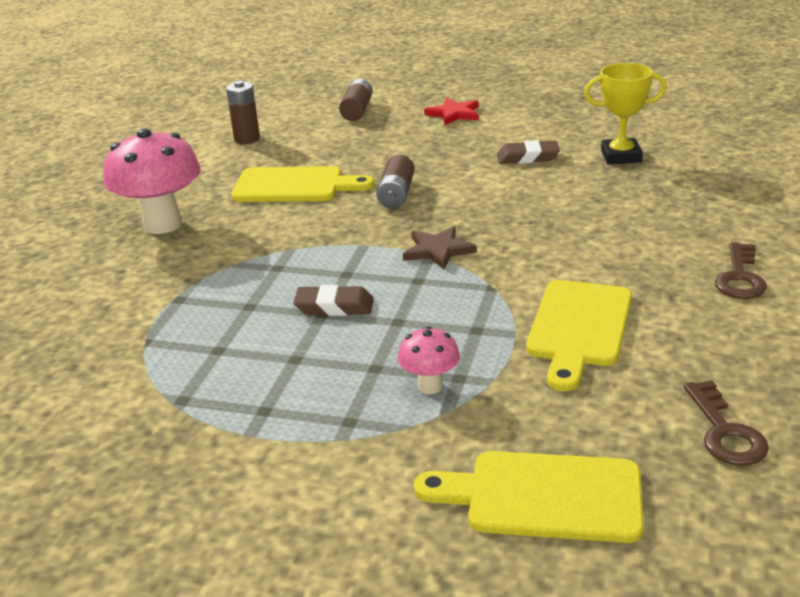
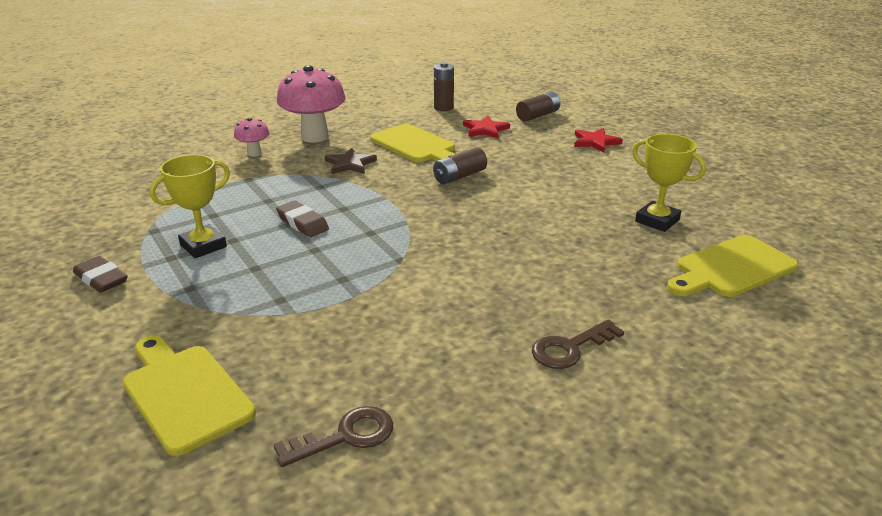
camera: 40 degrees right, 0 degrees up
pink mushroom [398,326,460,394] -> pink mushroom moved to [234,118,270,157]
brown star [403,226,477,270] -> brown star moved to [325,148,377,174]
brown eraser [497,140,560,164] -> brown eraser moved to [73,256,128,293]
yellow cutting board [526,280,632,391] -> yellow cutting board moved to [667,235,798,297]
brown key [684,380,769,466] -> brown key turned 150 degrees counterclockwise [273,406,393,467]
none -> yellow trophy [150,154,230,258]
none -> red star [463,116,510,138]

